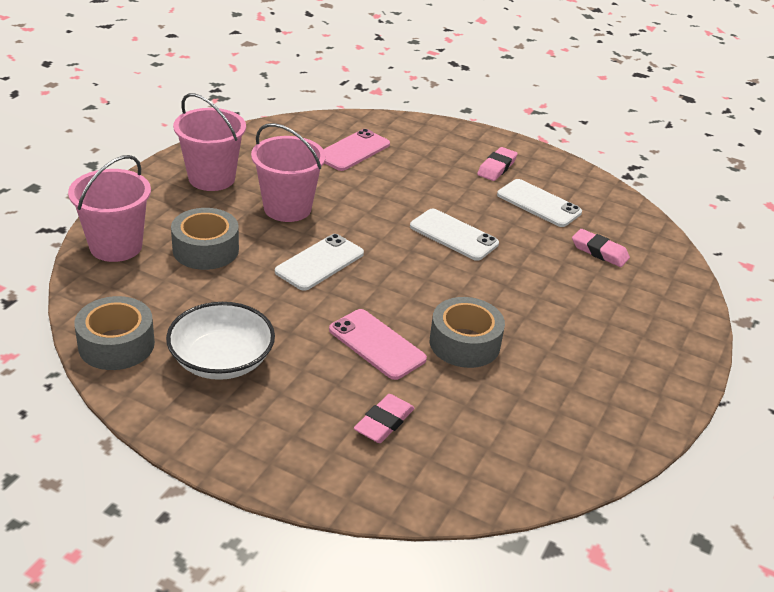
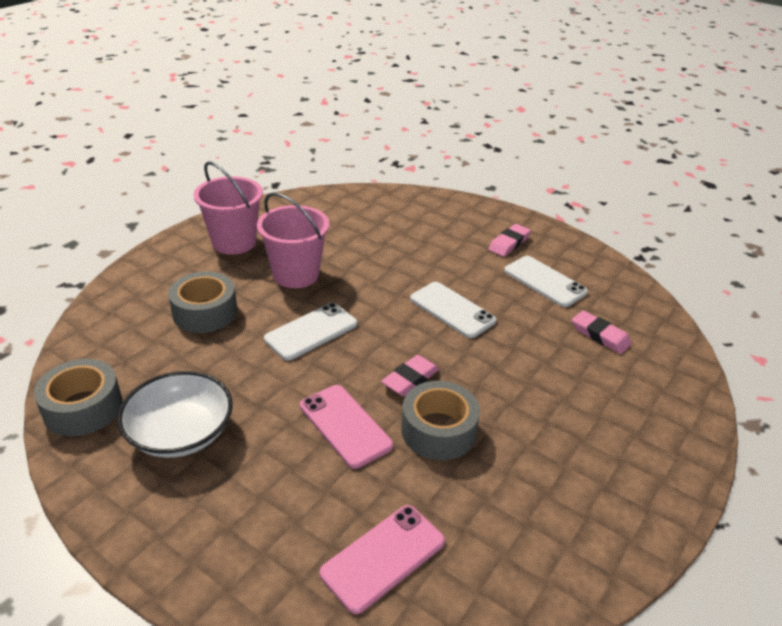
camera: 10 degrees right, 0 degrees up
pink bucket [68,155,151,262] -> none
pink phone [323,129,390,171] -> pink phone moved to [320,505,445,614]
pink eraser [354,394,415,443] -> pink eraser moved to [381,355,439,396]

